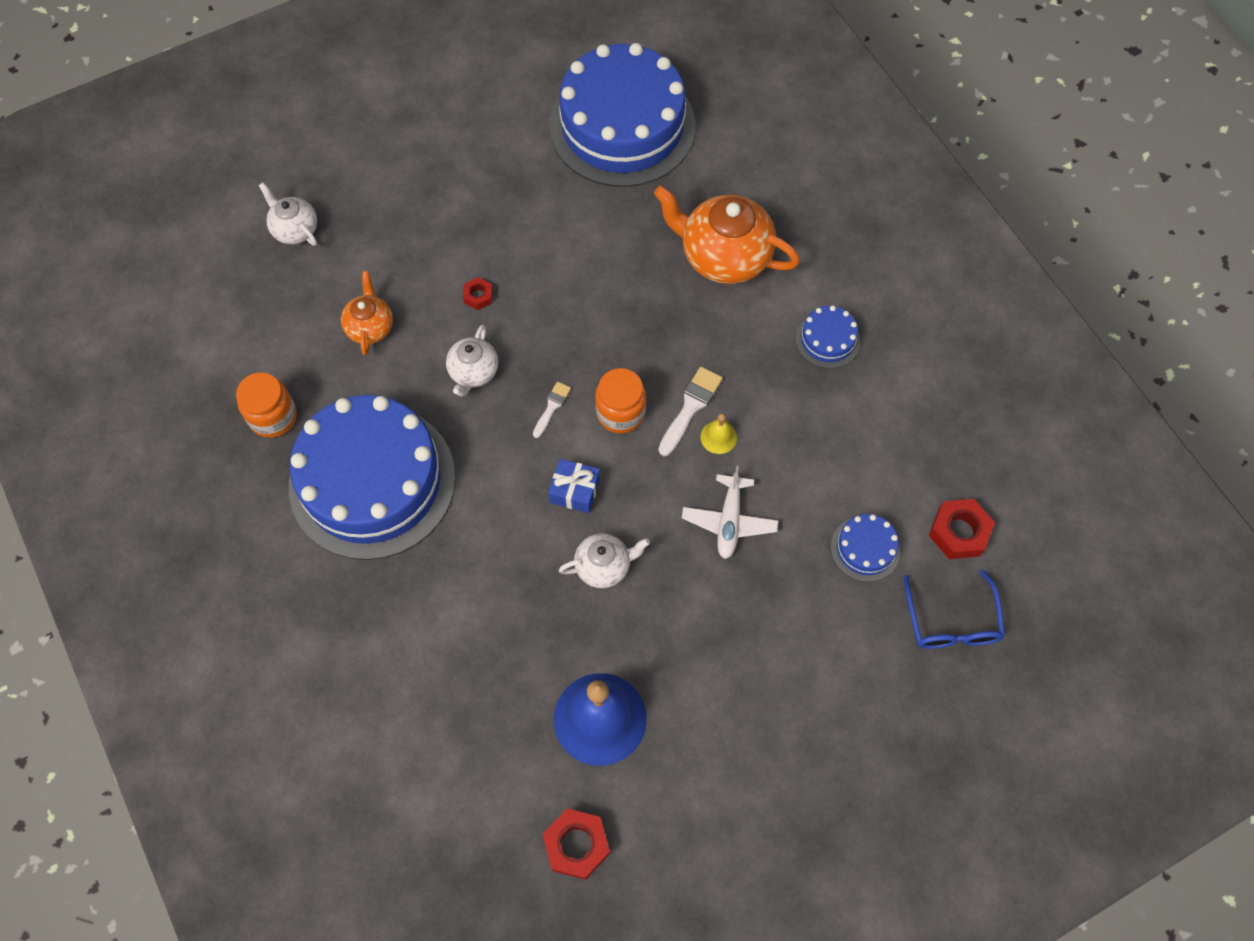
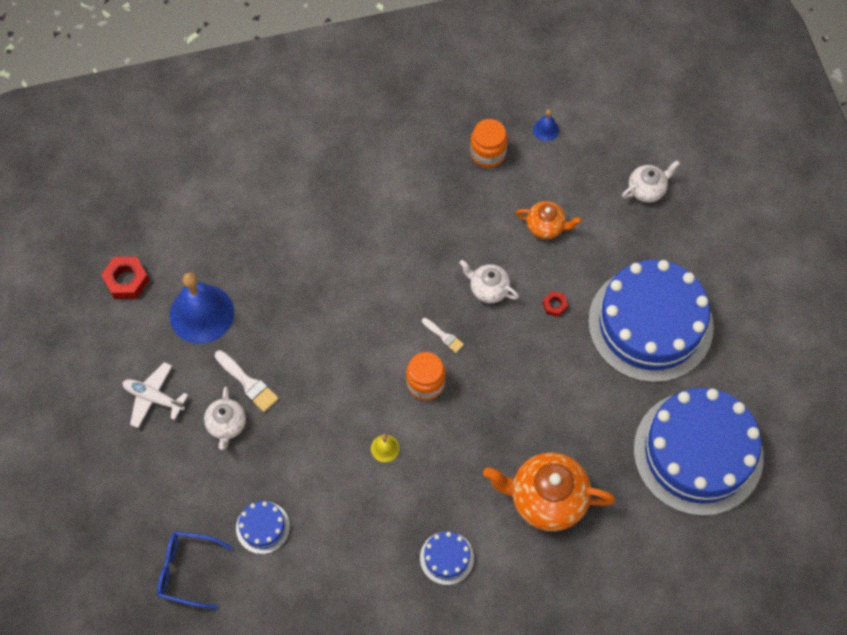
camera: 105 degrees right, 0 degrees up
blue cake [289,395,456,560] -> blue cake moved to [588,260,714,383]
blue gift [548,459,600,513] -> none
white teapot [559,533,650,588] -> white teapot moved to [204,387,246,450]
orange teapot [654,186,800,284] -> orange teapot turned 120 degrees counterclockwise [483,452,615,531]
white brush [658,367,723,456] -> white brush moved to [215,350,279,412]
white plane [682,465,779,559] -> white plane moved to [122,362,188,428]
red nut [928,499,995,559] -> none
none -> blue bell [533,109,559,141]

